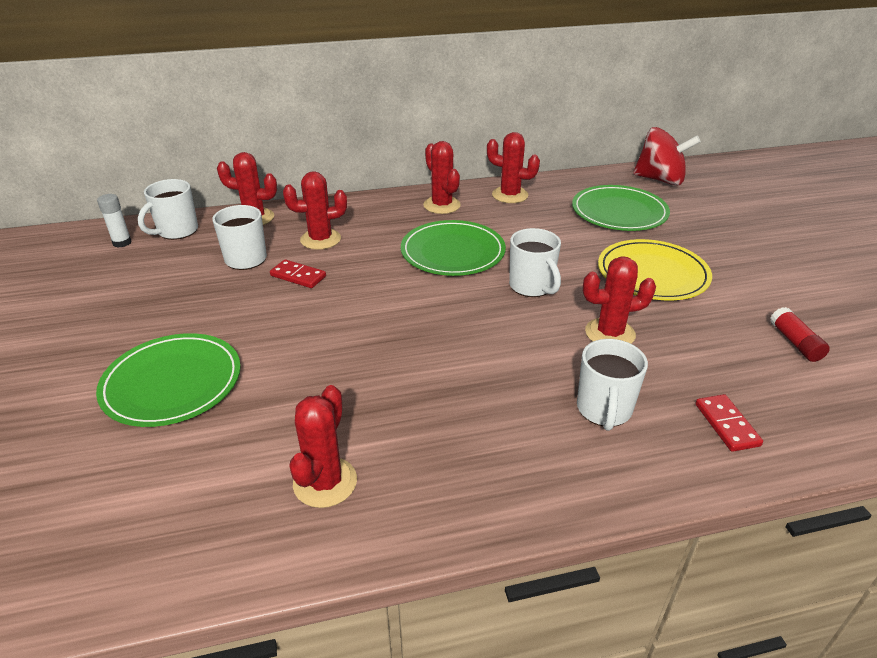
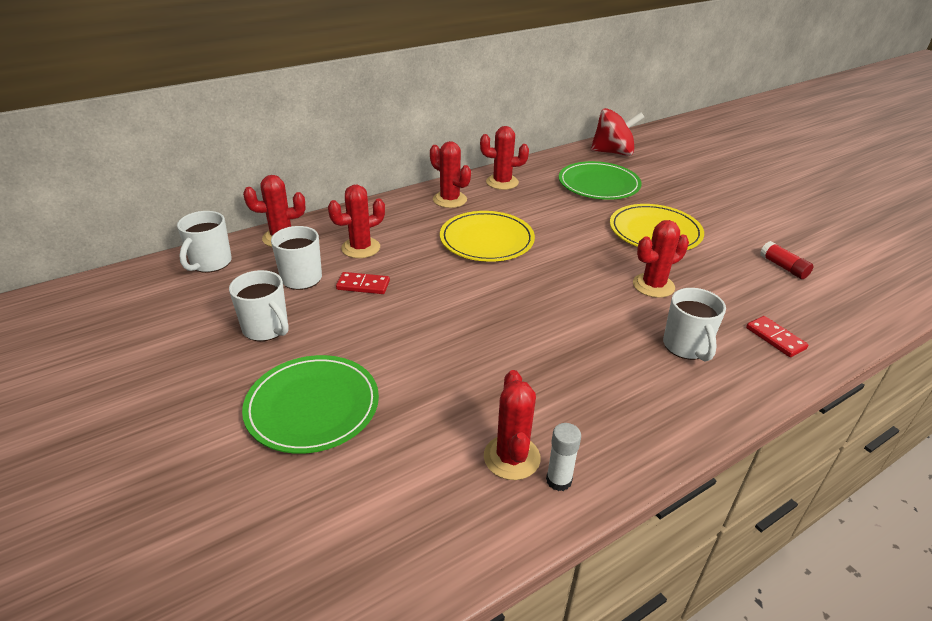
camera: 20 degrees left, 0 degrees up
white glue stick [97,194,132,247] -> white glue stick moved to [546,423,581,491]
green plate [401,220,506,276] -> yellow plate [440,211,535,262]
white mug [509,228,561,297] -> white mug moved to [229,270,289,341]

